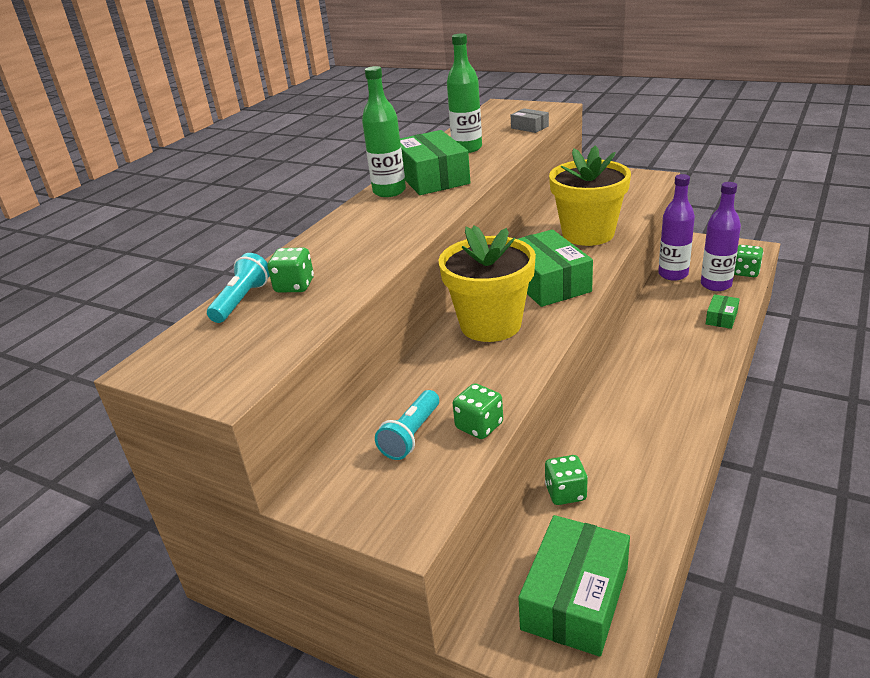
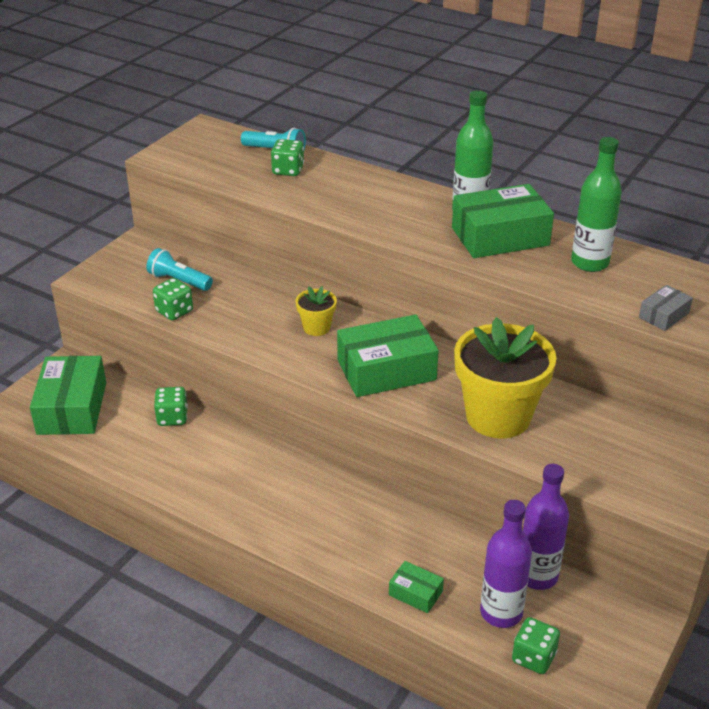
camera: 90 degrees right, 5 degrees up
yellow flower pot [438,225,536,342] -> yellow flower pot [296,286,337,336], size x0.46
green box [518,515,630,657] -> green box turned 60 degrees clockwise [30,356,106,435]

